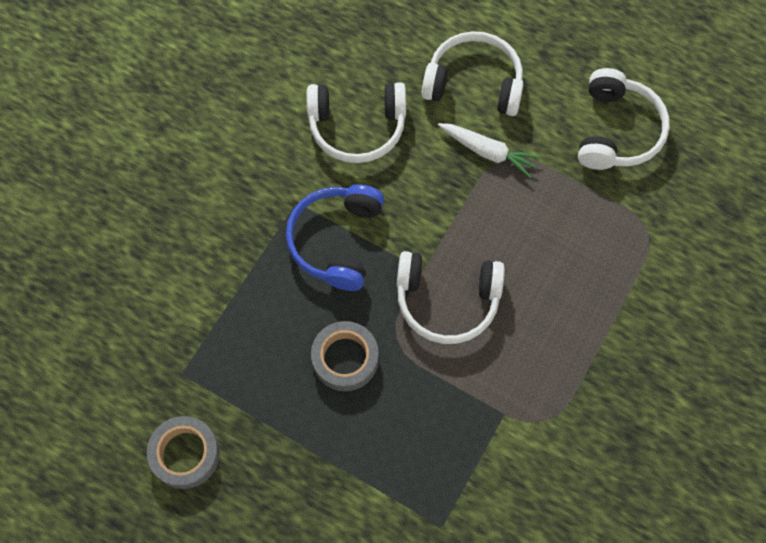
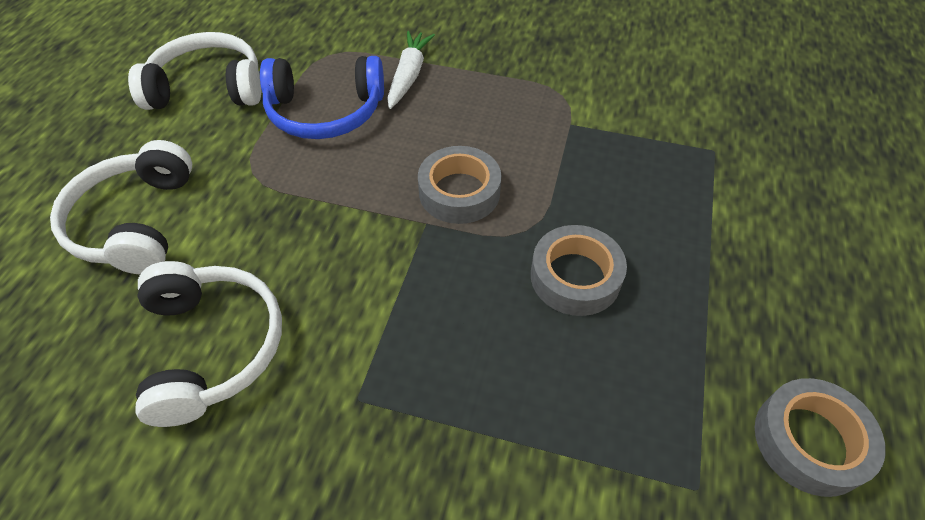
camera: 105 degrees left, 15 degrees down
blue headphones [286,184,384,291] -> blue headphones moved to [260,56,384,139]
white headphones [397,251,505,344] -> grey tape [418,146,501,224]
white carrot [438,123,541,178] -> white carrot moved to [387,31,435,109]

